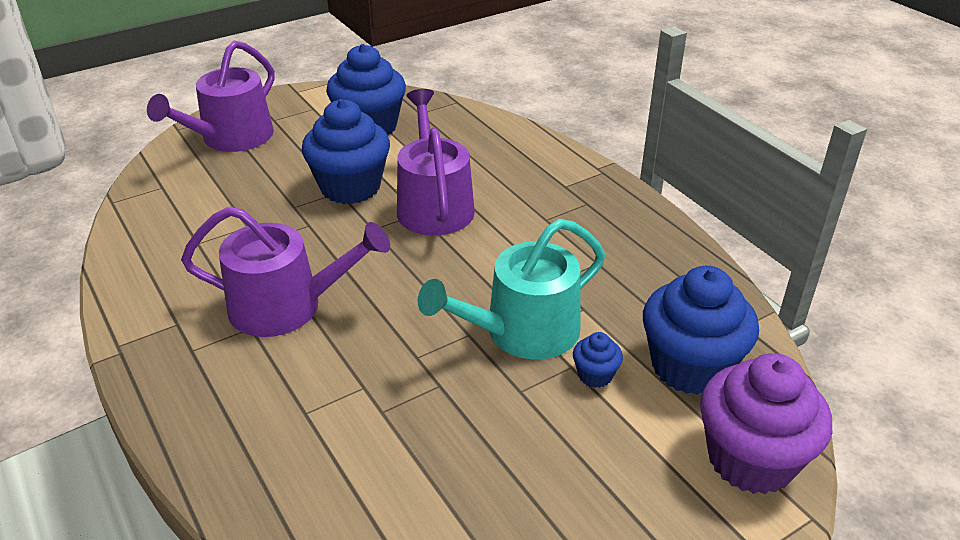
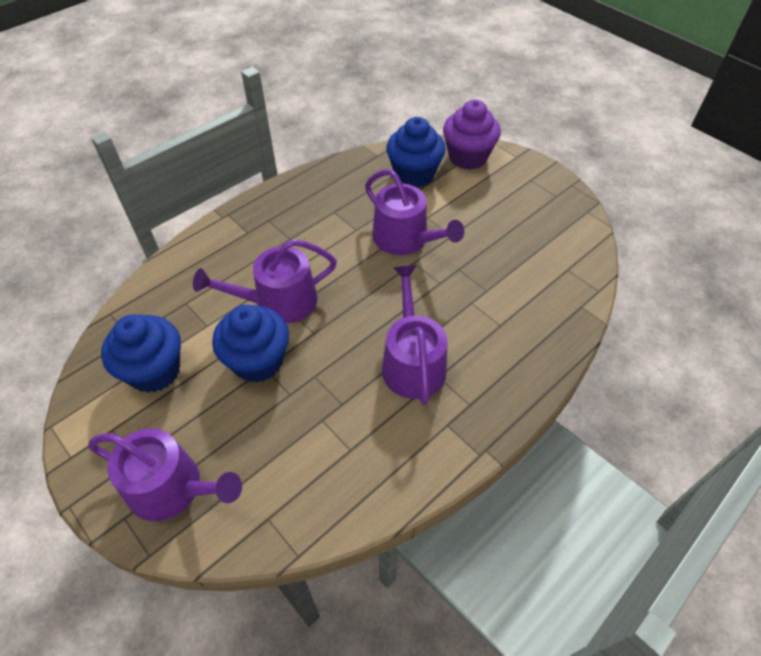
camera: 100 degrees left, 15 degrees up
turquoise watering can [418,219,605,359] -> purple watering can [365,169,464,255]
blue cupcake [573,332,623,388] -> none

